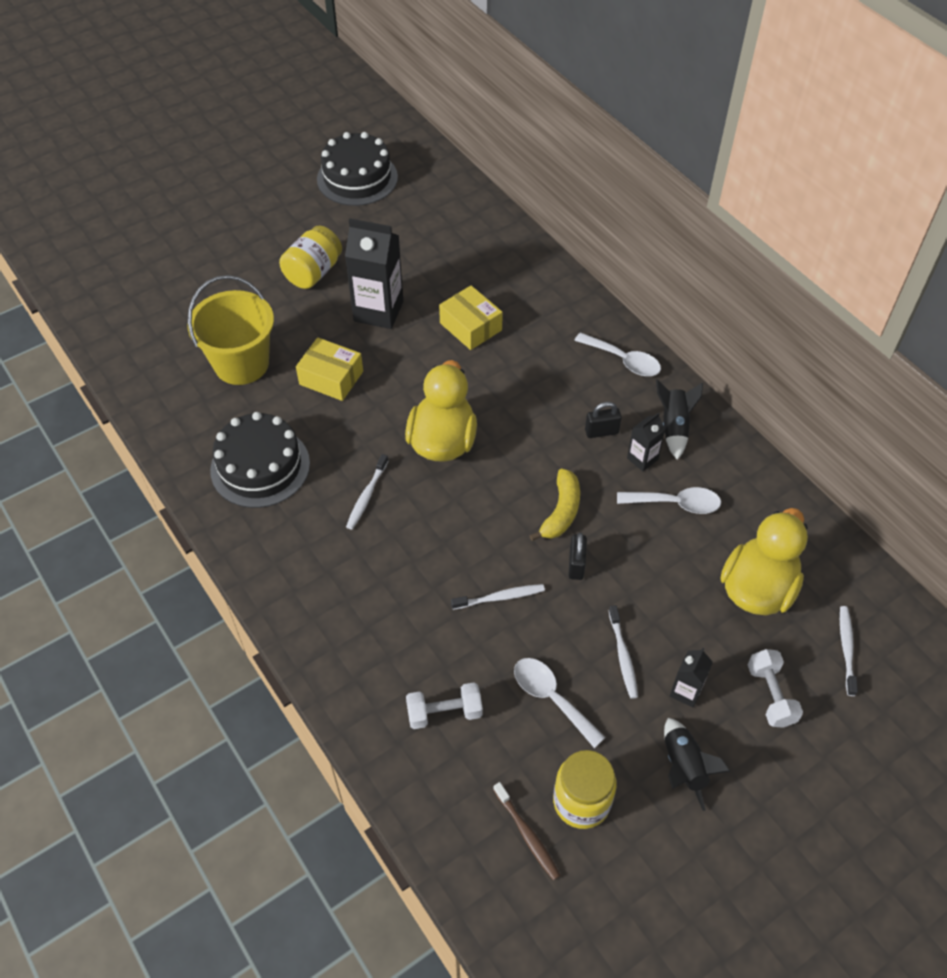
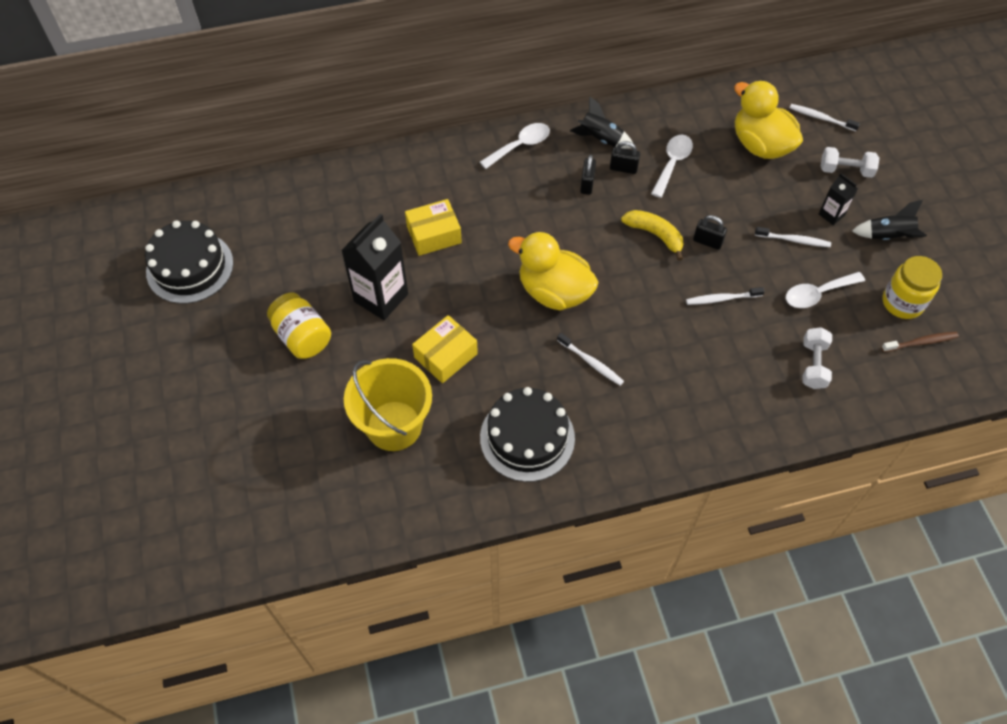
camera: 70 degrees left, 5 degrees up
white toothbrush [451,584,545,610] -> white toothbrush turned 105 degrees counterclockwise [686,287,765,305]
black carton [627,412,665,471] -> black padlock [610,141,640,174]

